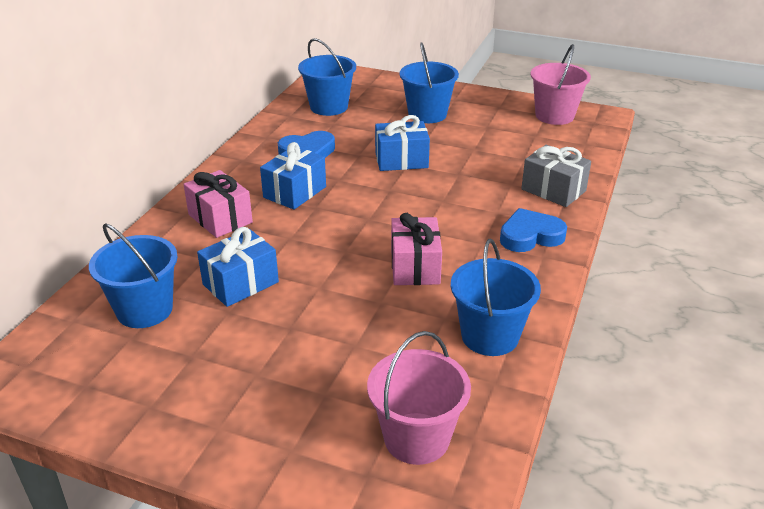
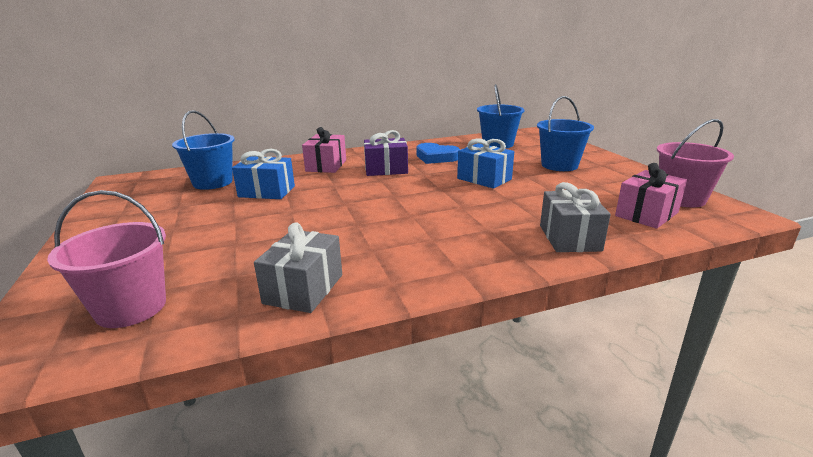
camera: 50 degrees right, 10 degrees down
blue gift [260,142,326,210] -> purple gift [364,130,408,176]
pink gift [391,213,442,285] -> pink gift moved to [615,163,687,229]
blue bucket [451,239,541,356] -> grey gift [254,222,342,313]
blue heart [500,208,567,252] -> none

